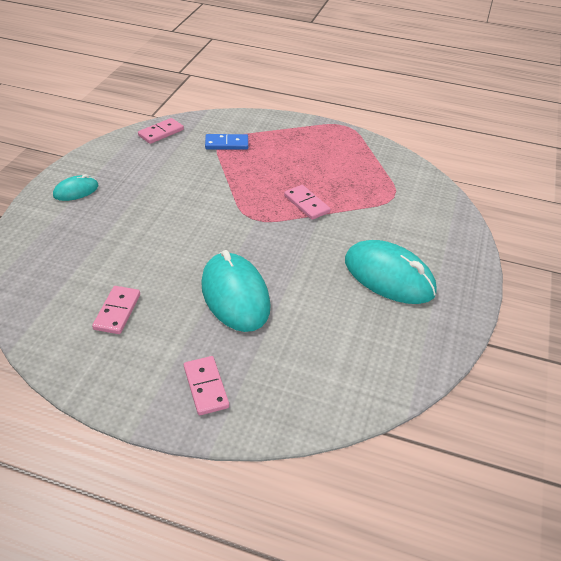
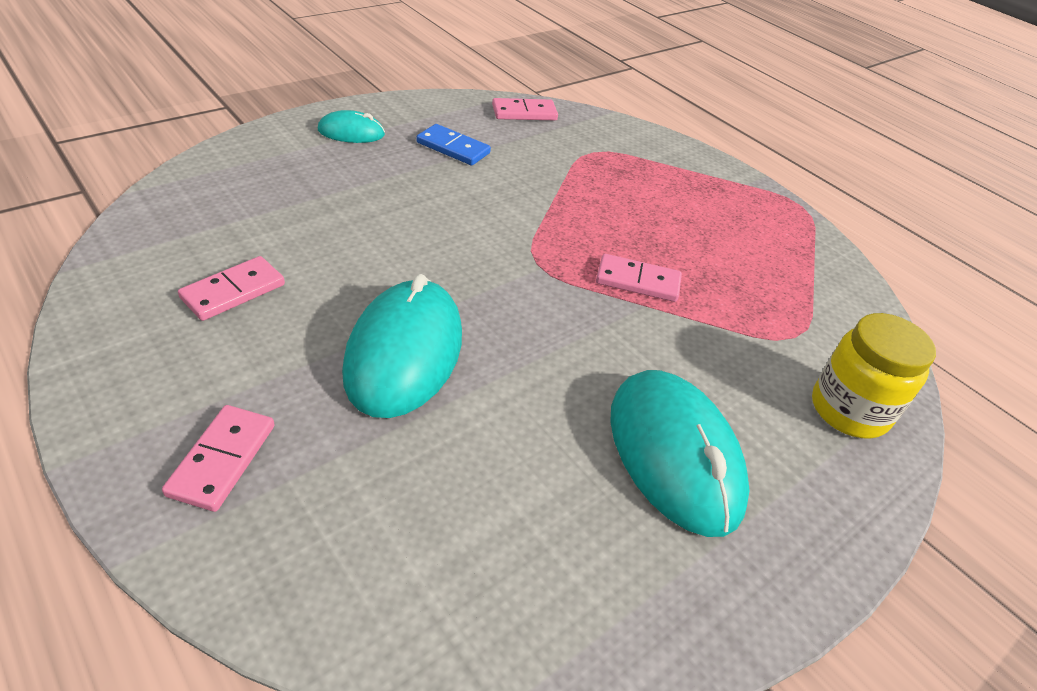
camera: 30 degrees right, 0 degrees up
blue domino [205,134,248,150] -> blue domino moved to [416,124,491,165]
pink domino [284,185,330,220] -> pink domino turned 75 degrees counterclockwise [596,254,682,302]
none -> yellow jar [812,313,936,439]

